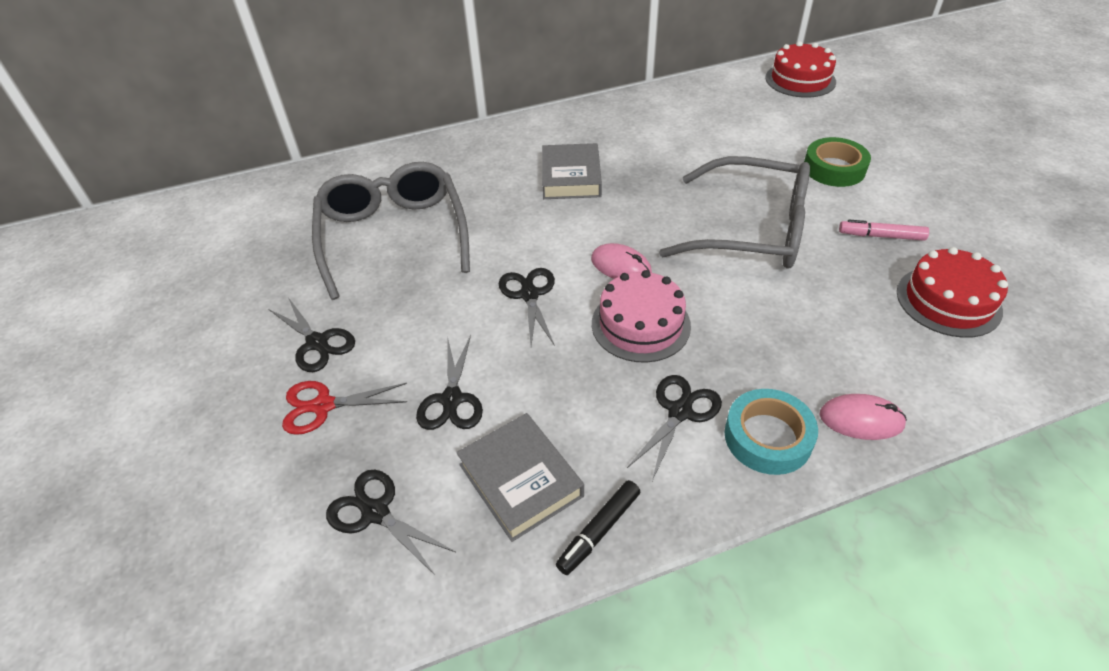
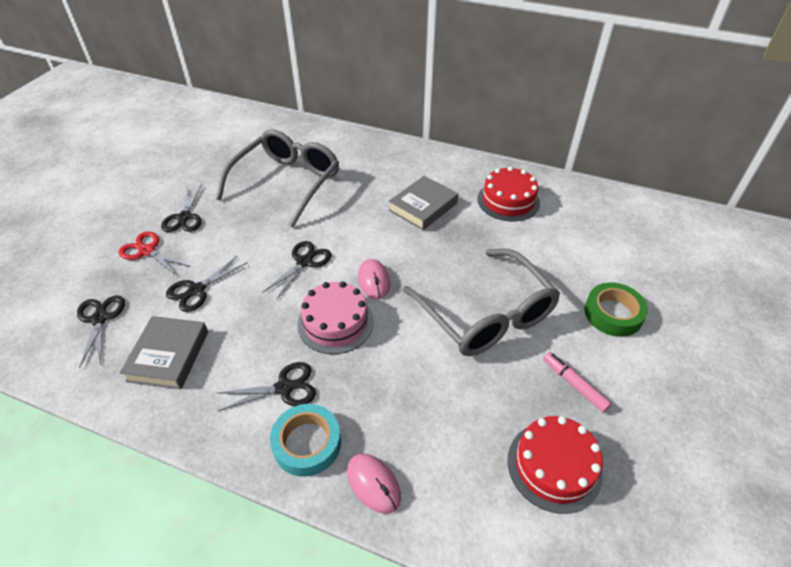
camera: 40 degrees right, 0 degrees up
black marker [556,480,640,575] -> none
red cake [765,41,836,98] -> red cake moved to [477,166,540,221]

